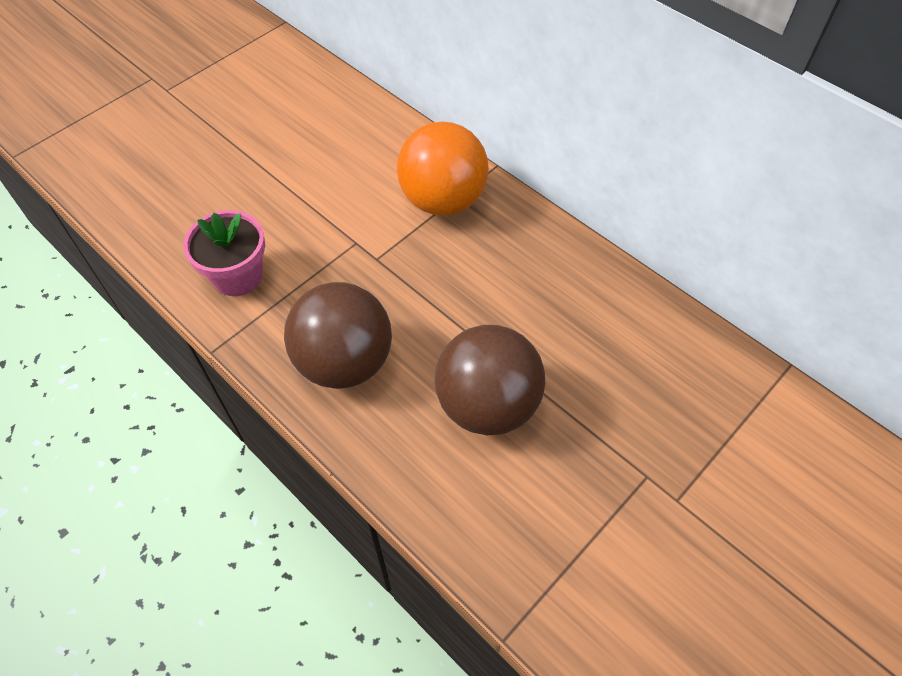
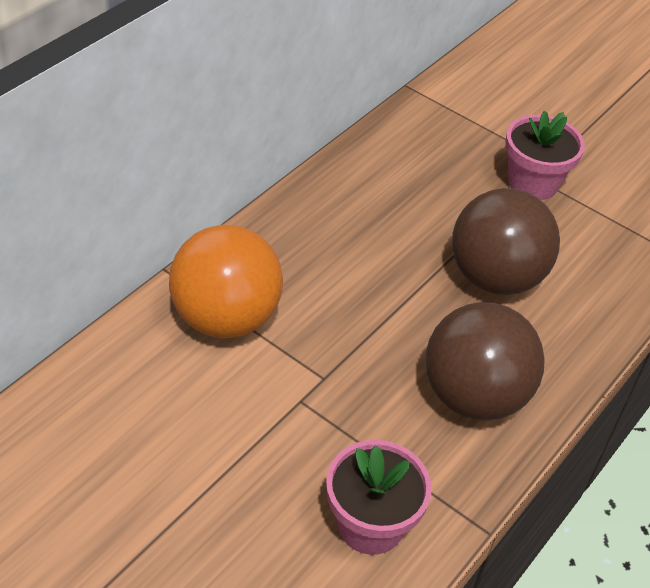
camera: 100 degrees left, 10 degrees down
none -> pink flower pot [505,111,585,200]

